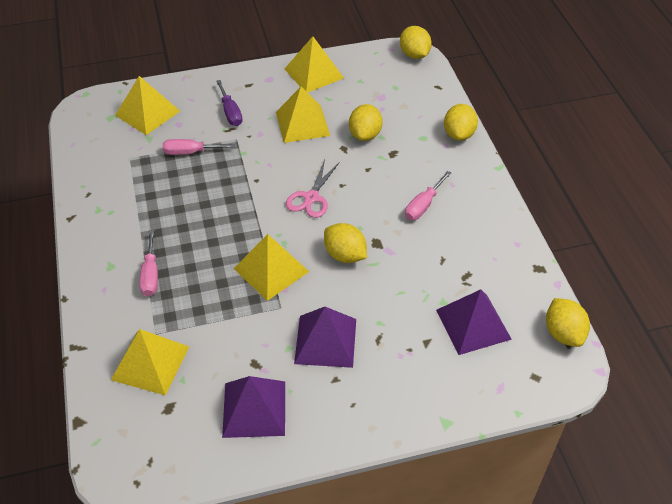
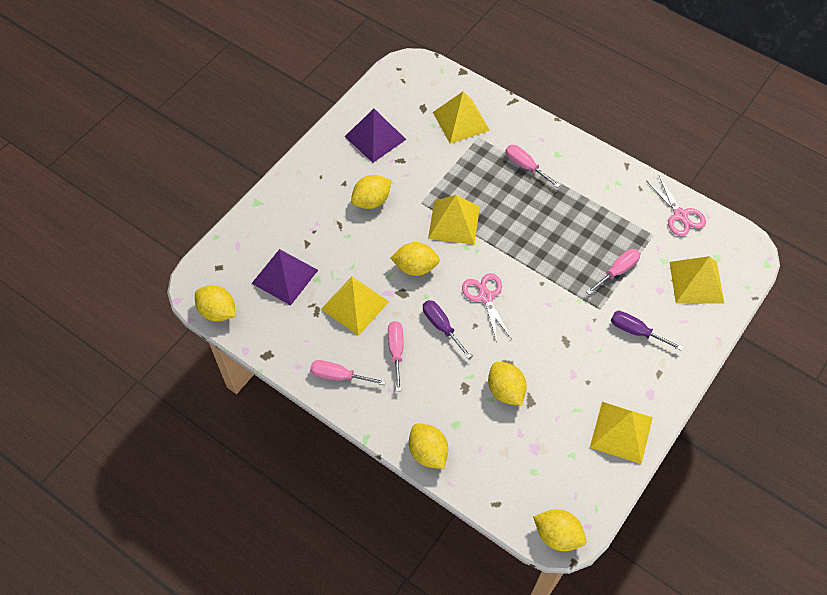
camera: 140 degrees right, 10 degrees up
yellow pyramid [276,87,330,143] -> yellow pyramid moved to [321,276,389,336]
purple pyramid [294,307,356,368] -> yellow lemon [351,175,391,209]
none -> pink screwdriver [310,360,386,385]
none -> purple screwdriver [423,300,472,358]
none -> pink scissors [647,176,706,236]

